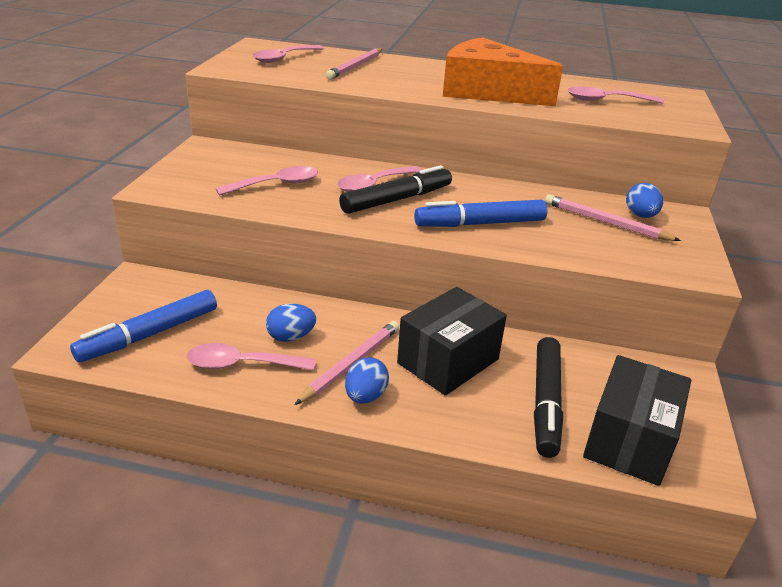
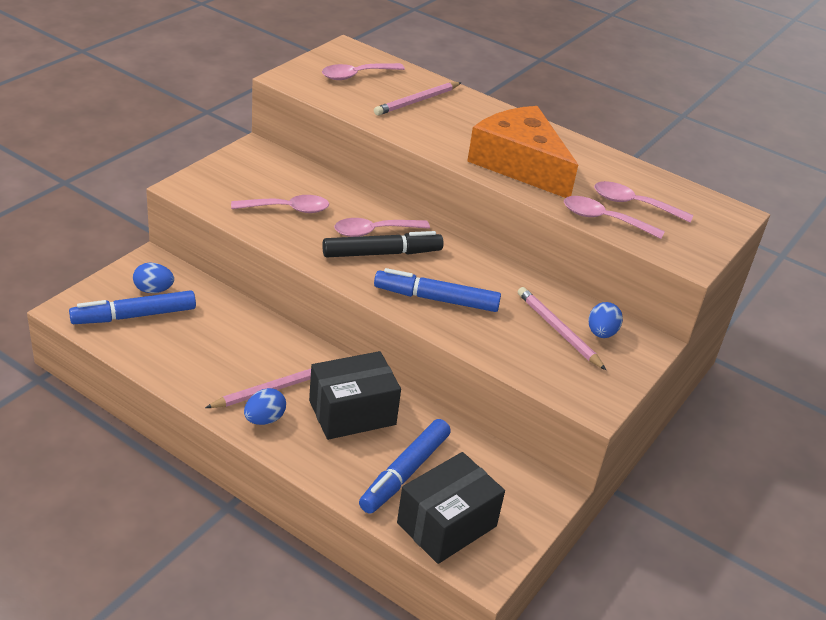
camera: 20 degrees right, 5 degrees up
pink spoon [187,343,316,371] -> pink spoon moved to [564,196,665,239]
blue egg [266,304,316,342] -> blue egg moved to [133,262,174,293]
black marker [534,337,563,458] -> blue marker [359,419,451,514]

